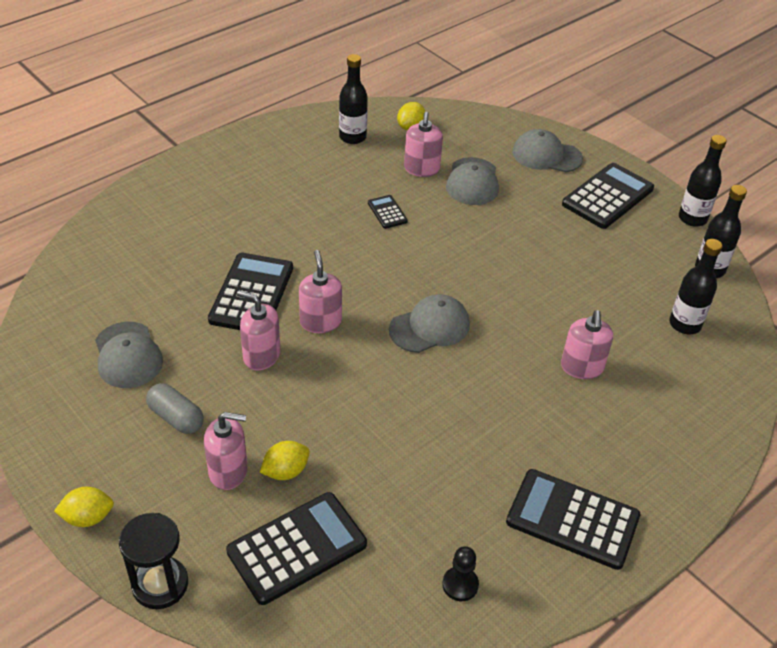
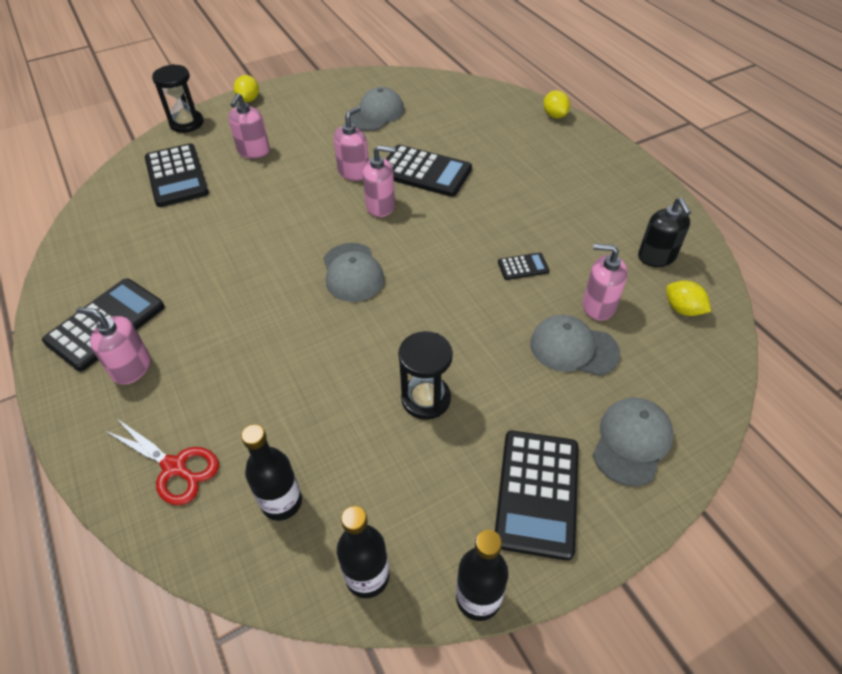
camera: 105 degrees right, 5 degrees up
grey cap [95,322,163,388] -> grey cap turned 135 degrees clockwise [350,87,404,131]
grey capsule [146,383,204,434] -> none
yellow lemon [260,441,310,480] -> yellow lemon moved to [543,90,570,118]
black bottle [339,54,368,144] -> black soap dispenser [638,198,691,267]
black pawn [442,546,479,601] -> none
pink soap dispenser [561,310,613,379] -> pink soap dispenser moved to [76,307,150,385]
black calculator [562,163,654,229] -> black calculator turned 45 degrees clockwise [495,431,579,561]
none -> red scissors [105,418,219,505]
none -> black hourglass [398,331,453,420]

